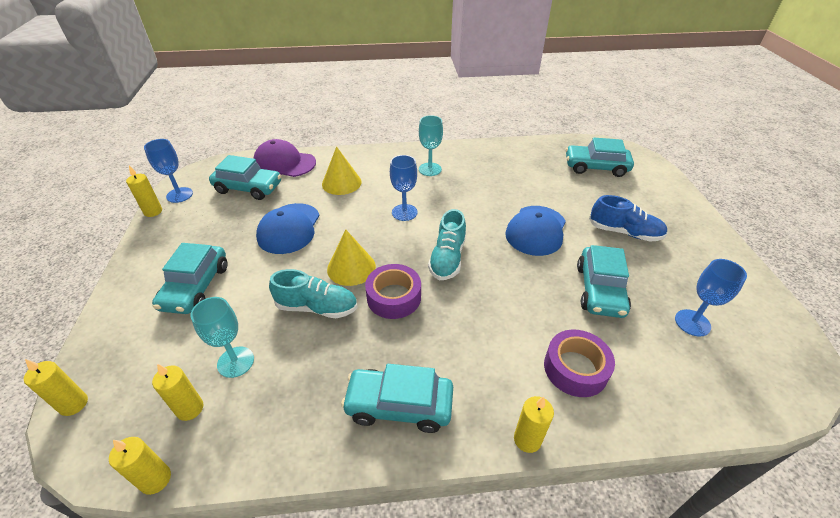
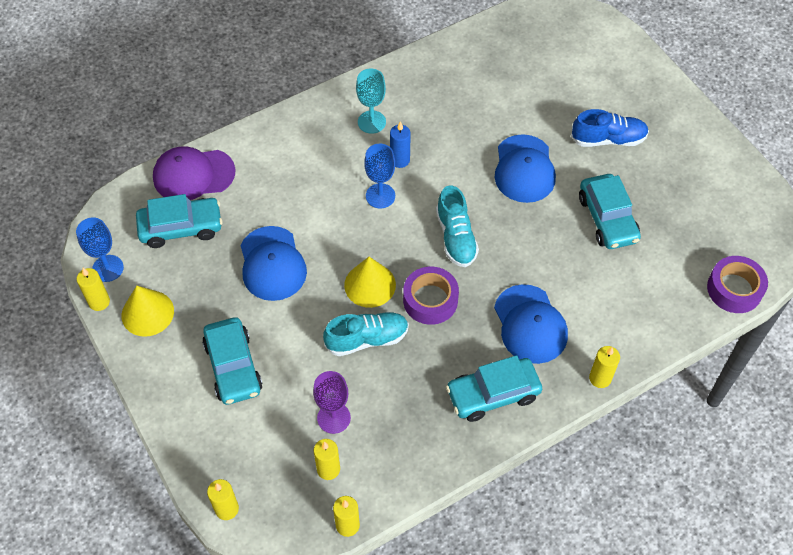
camera: 25 degrees left, 15 degrees up
turquoise goblet [191,297,254,378] -> purple goblet [313,371,351,434]
yellow cone [322,147,362,195] -> yellow cone moved to [122,286,174,337]
purple tape [544,330,615,397] -> purple tape moved to [707,256,768,313]
turquoise car [565,138,634,177] -> none
blue goblet [675,259,747,337] -> none
none -> blue candle [390,121,411,168]
none -> blue cap [494,284,568,364]

